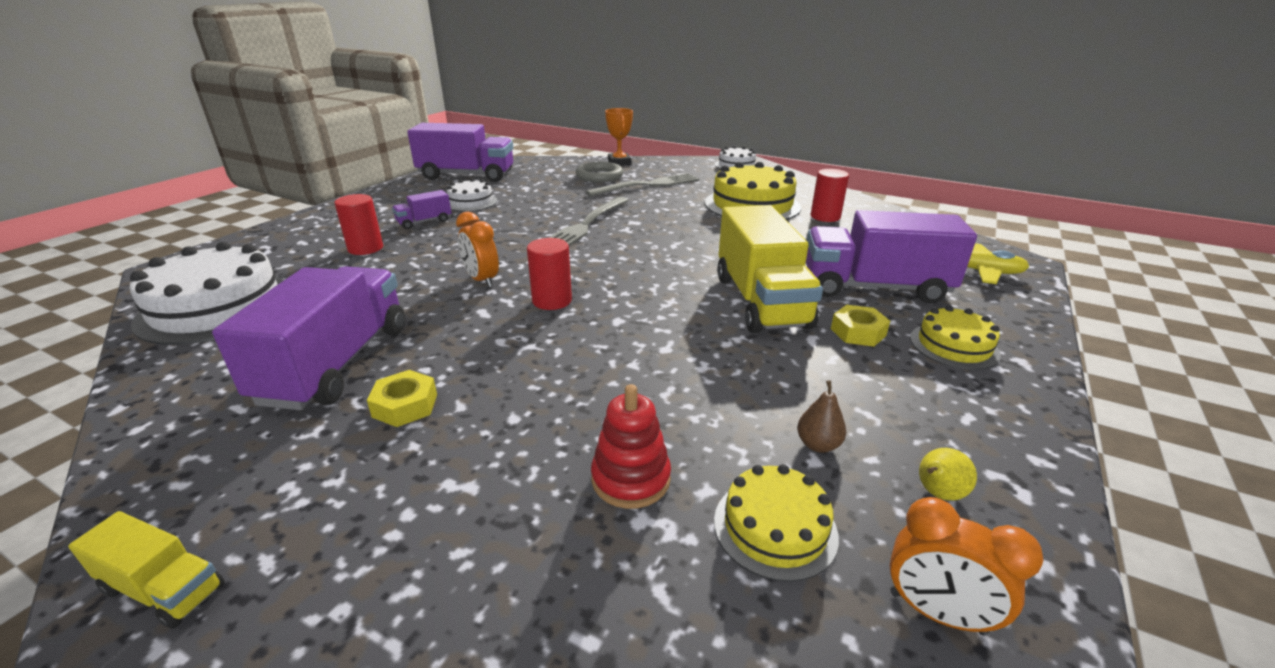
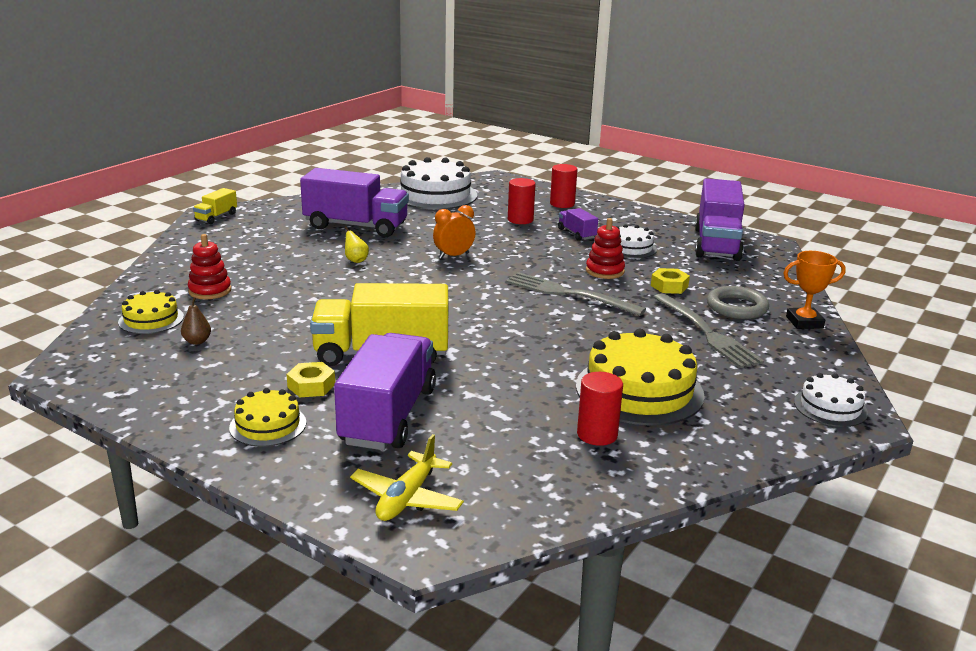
camera: 95 degrees right, 5 degrees down
yellow nut [367,370,437,427] -> yellow nut moved to [651,268,690,294]
red cylinder [527,238,572,310] -> red cylinder moved to [550,164,577,208]
orange clock [890,497,1043,635] -> none
yellow pear [919,448,977,501] -> yellow pear moved to [345,226,369,263]
none -> red stacking toy [586,218,625,279]

